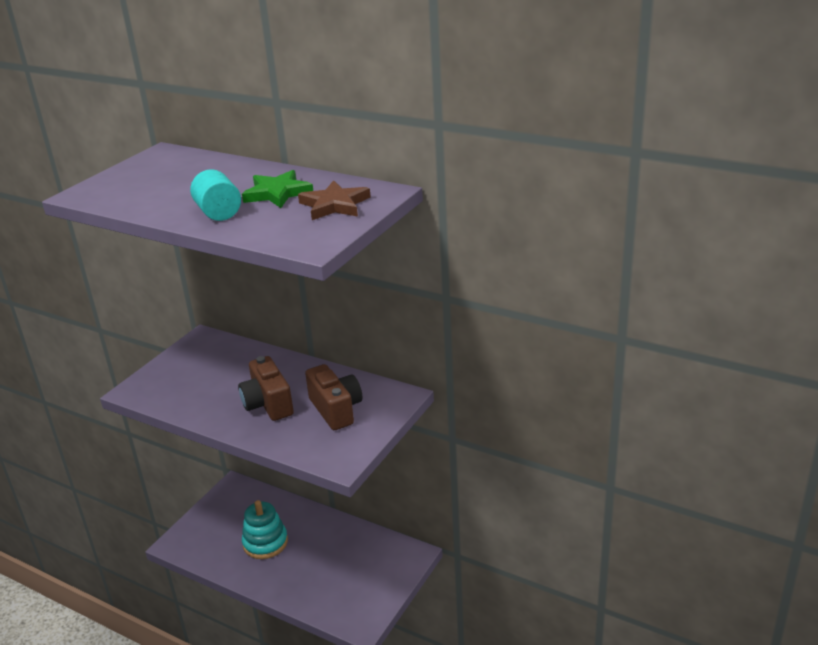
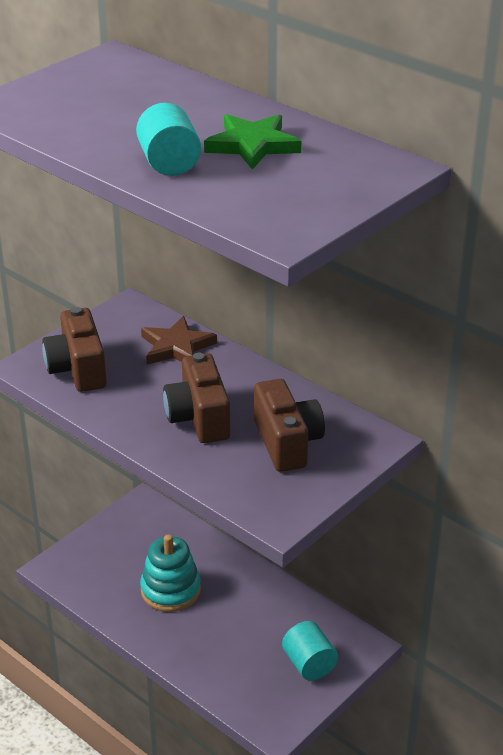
camera: 10 degrees right, 5 degrees up
brown star [298,180,371,220] -> brown star moved to [141,316,217,364]
none -> brown camera [42,307,107,392]
none -> turquoise cylinder [282,621,338,681]

